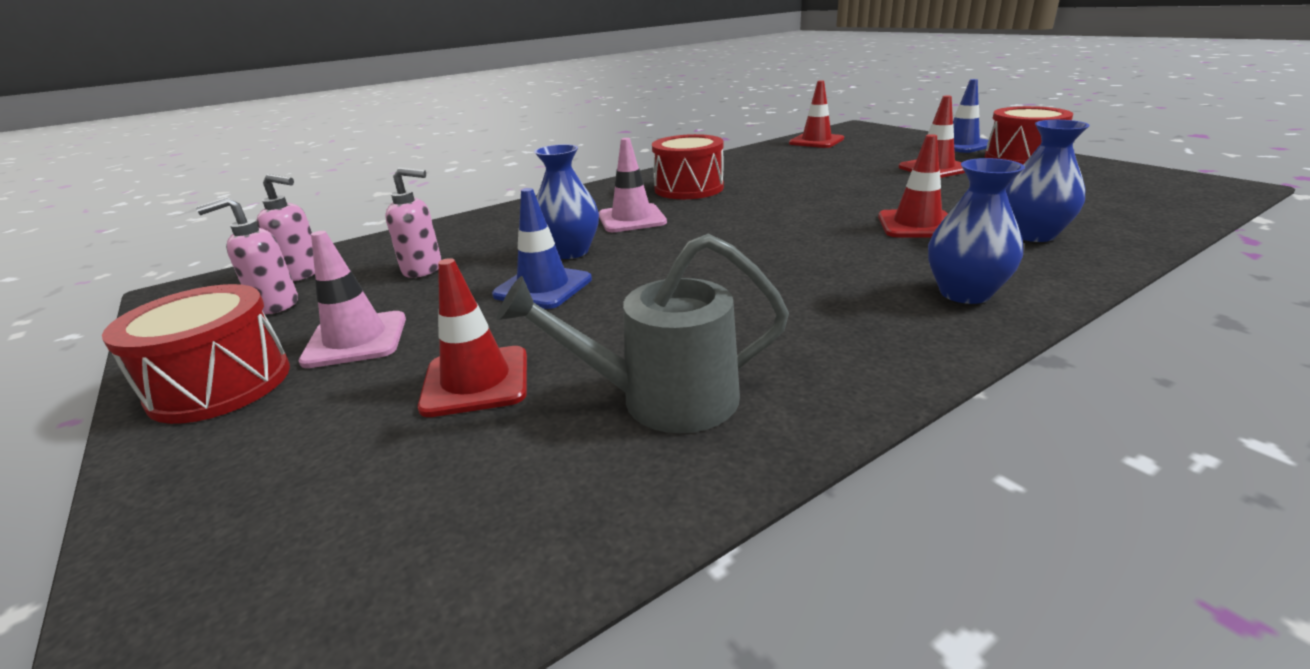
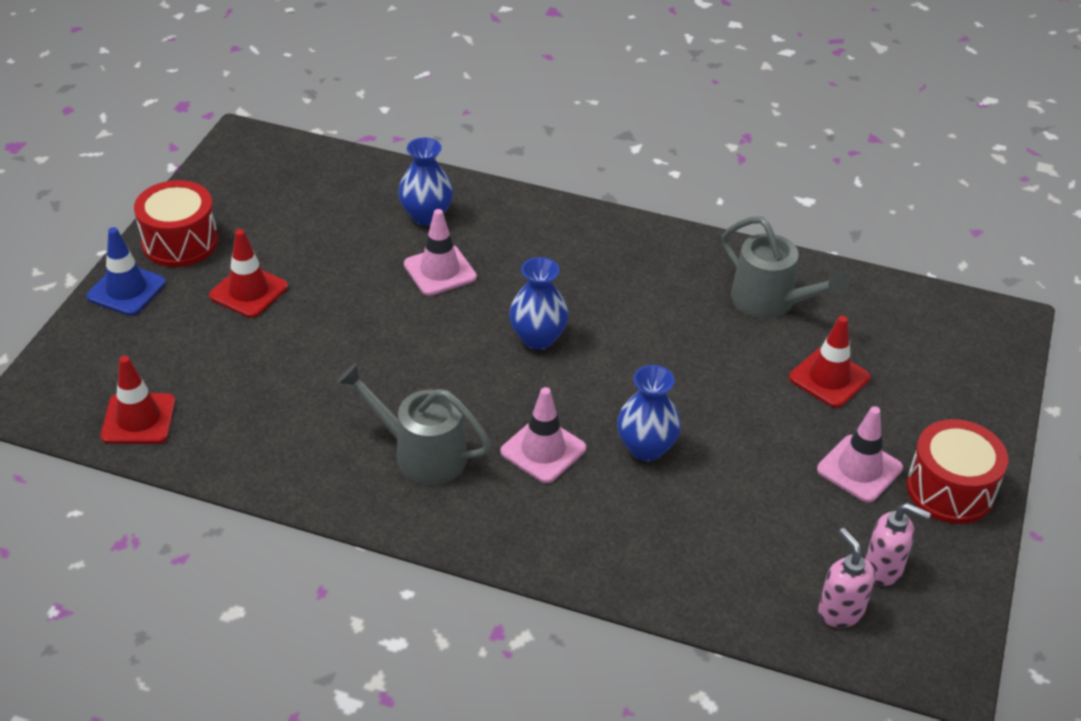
camera: 130 degrees left, 15 degrees up
pink soap dispenser [385,168,442,278] -> none
blue traffic cone [492,188,592,309] -> none
red drum [652,134,724,199] -> grey watering can [337,363,491,485]
red traffic cone [878,134,948,237] -> pink traffic cone [404,209,477,296]
blue vase [928,158,1025,304] -> blue vase moved to [509,257,569,350]

